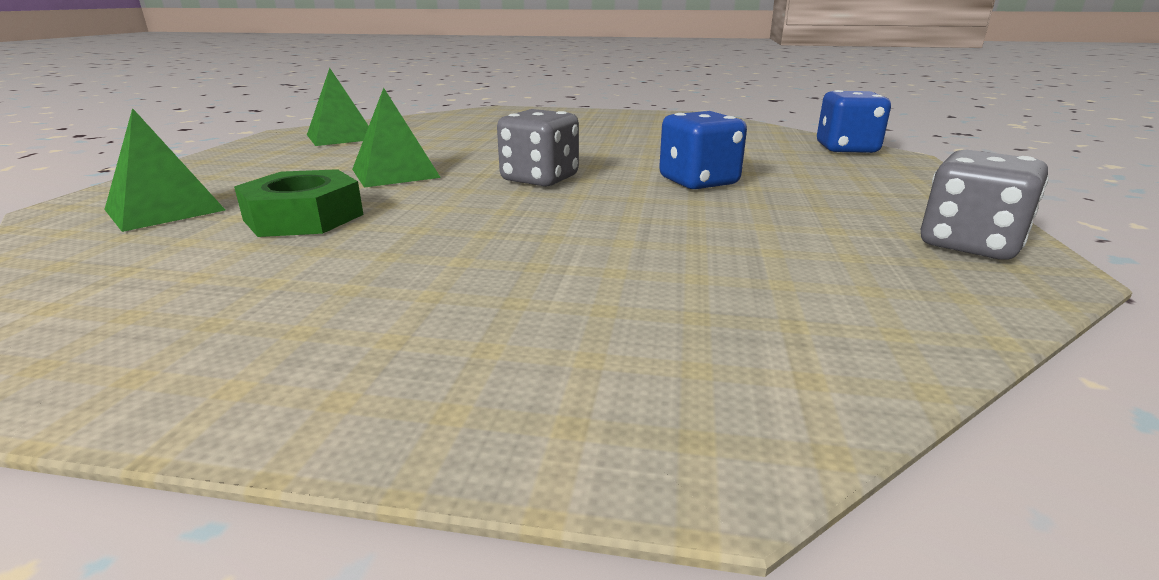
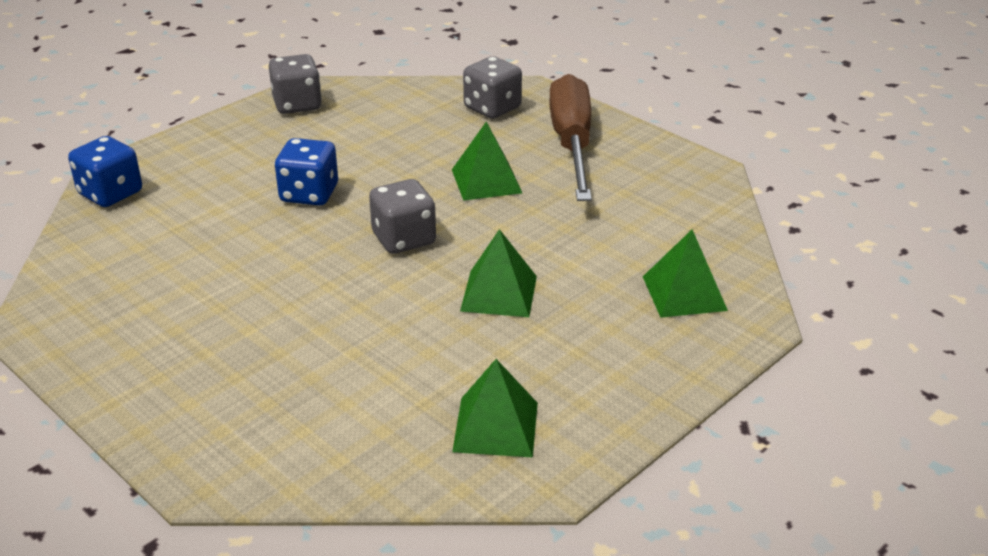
camera: 145 degrees left, 10 degrees up
green nut [234,169,364,237] -> none
none -> green pyramid [452,122,522,201]
none -> grey dice [463,56,522,119]
none -> brown screwdriver [549,74,592,201]

